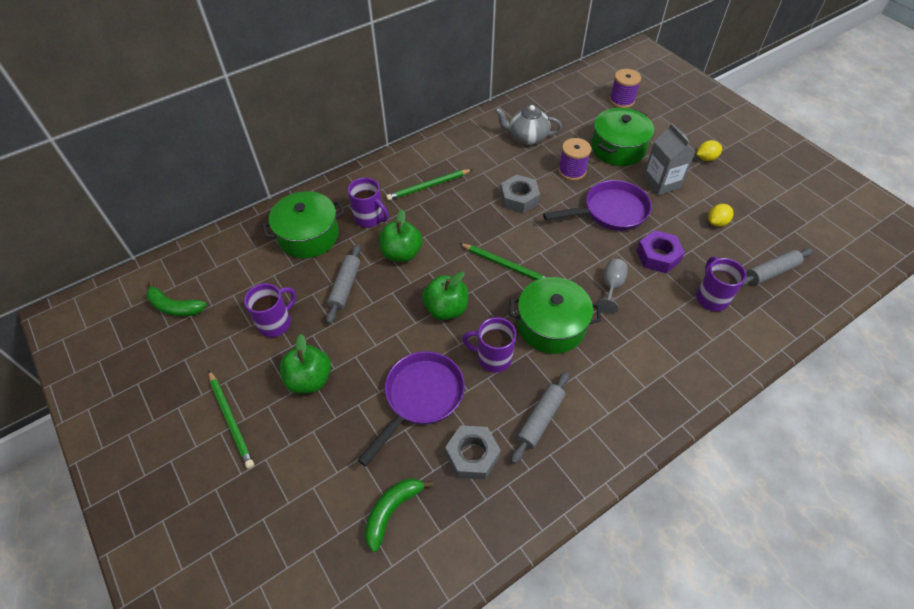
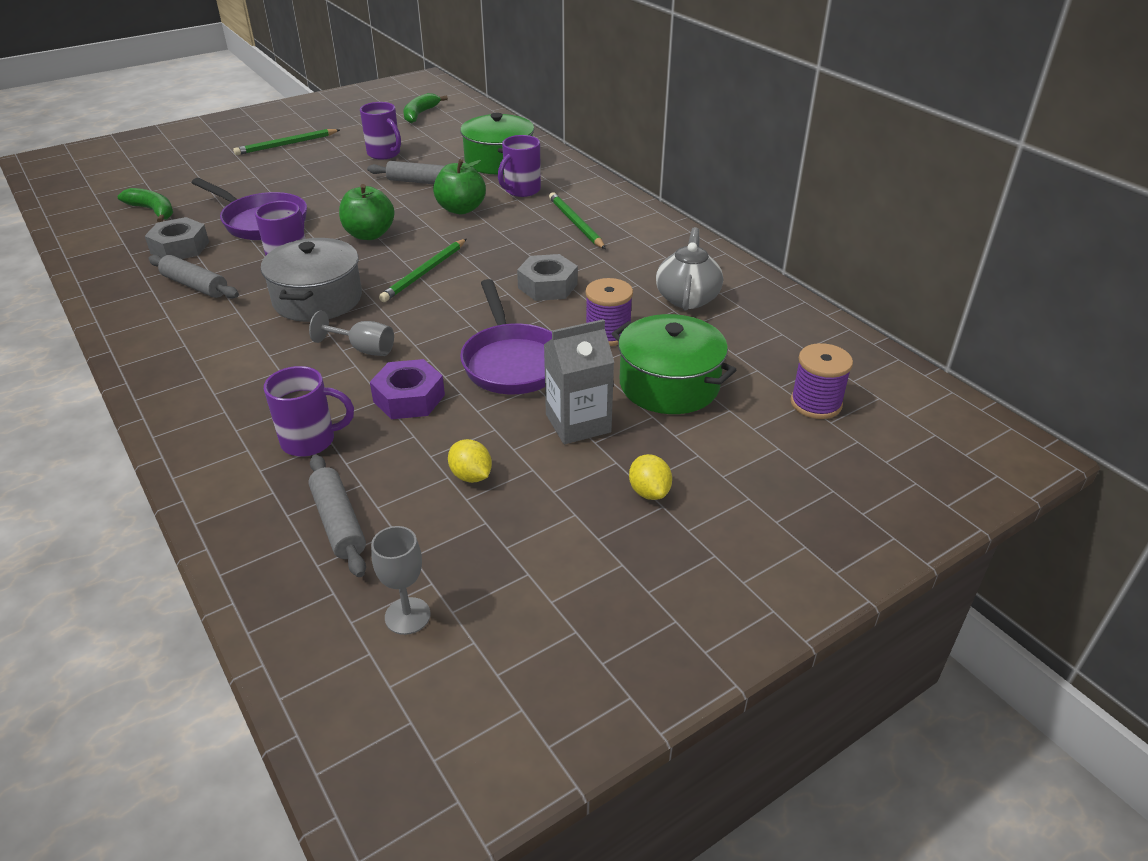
camera: 90 degrees right, 15 degrees down
green apple [280,334,331,393] -> none
green pot [509,277,601,354] -> grey pot [261,238,362,322]
none -> grey goblet [371,526,430,635]

